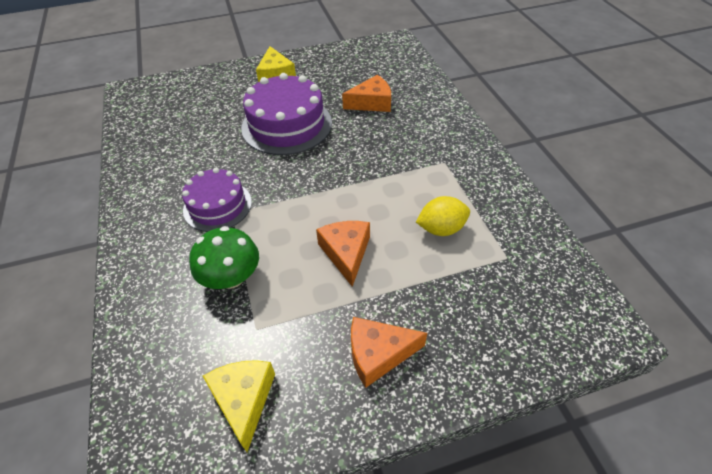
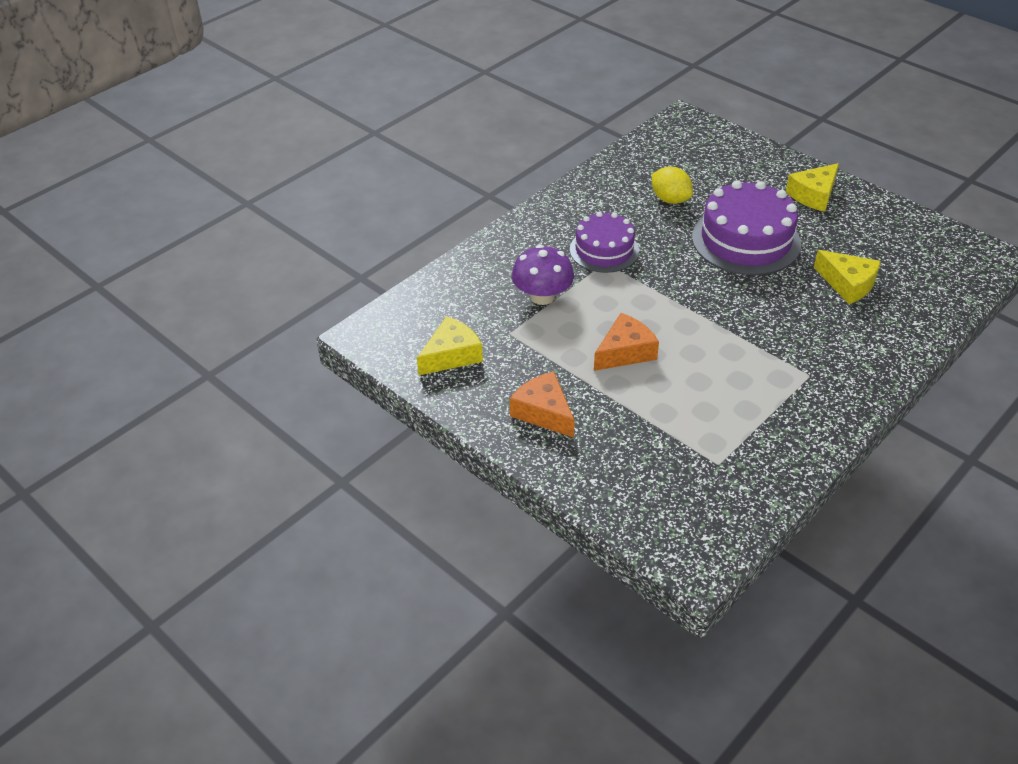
camera: 60 degrees right, 5 degrees down
green mushroom [189,226,259,289] -> purple mushroom [512,245,574,305]
orange cheese [342,75,391,112] -> yellow cheese [814,250,881,304]
yellow lemon [416,196,470,236] -> yellow lemon moved to [651,166,693,204]

